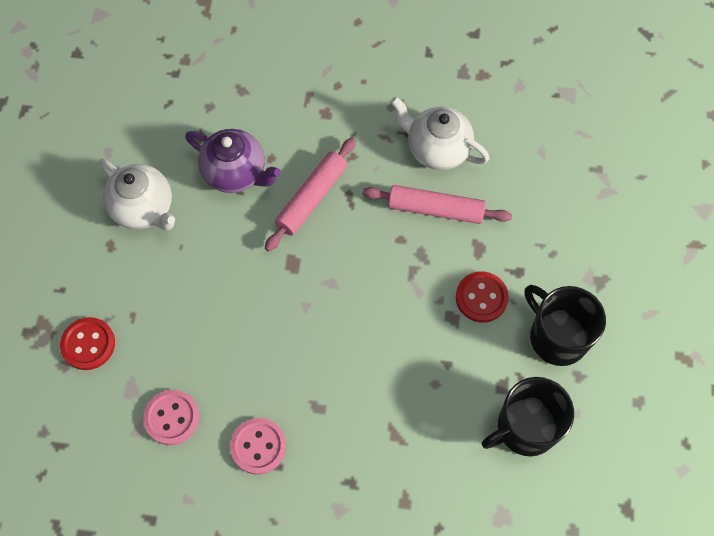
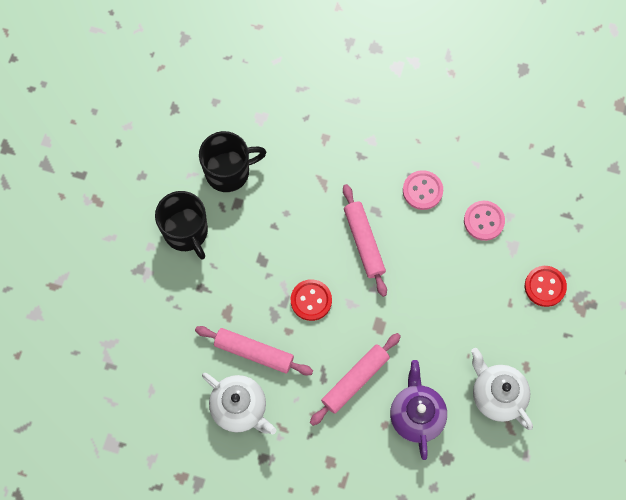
camera: 170 degrees left, 5 degrees up
purple teapot [185,129,281,193] -> purple teapot turned 45 degrees clockwise [390,360,447,460]
red button [456,271,509,323] -> red button moved to [290,279,332,321]
none -> pink rolling pin [343,184,387,297]

